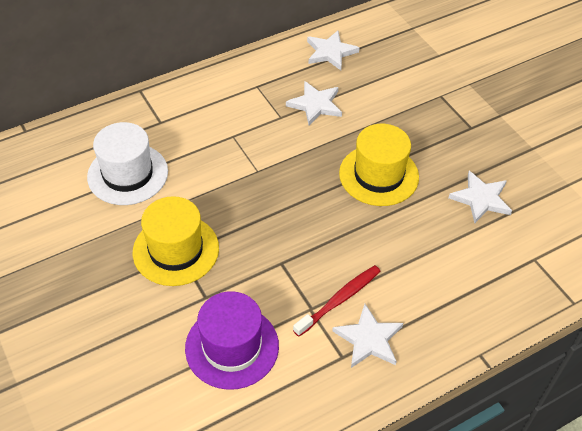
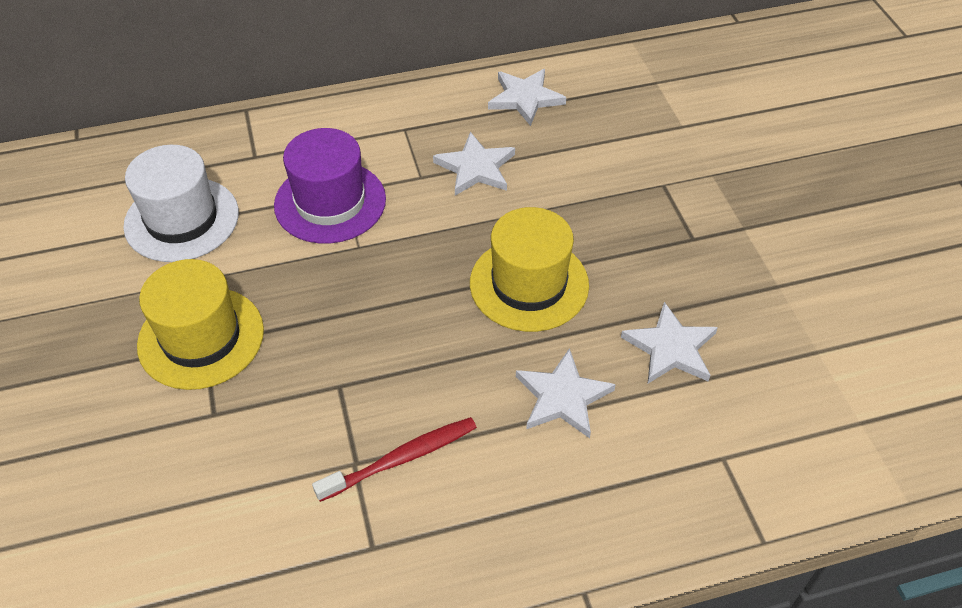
camera: 15 degrees right, 0 degrees up
purple hat [185,291,279,390] -> purple hat moved to [274,128,386,244]
white star [332,304,403,368] -> white star moved to [516,348,616,438]

